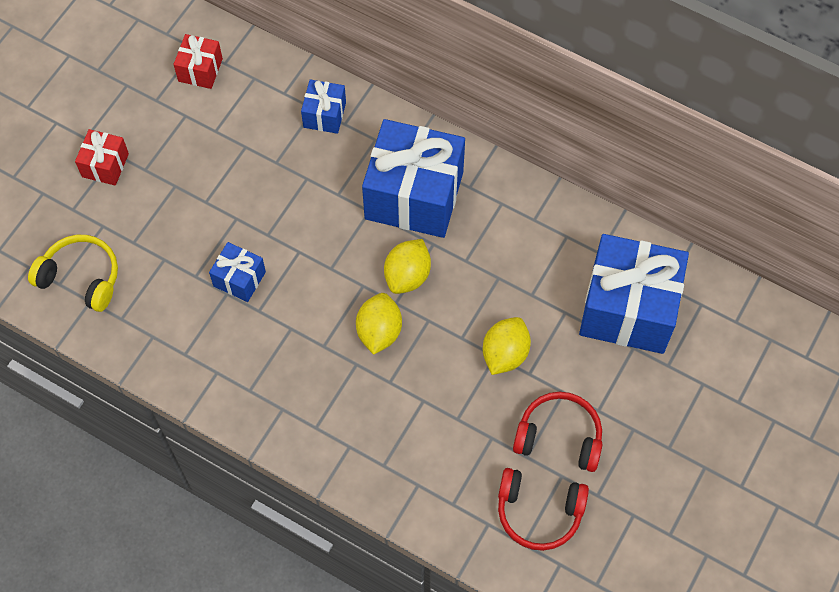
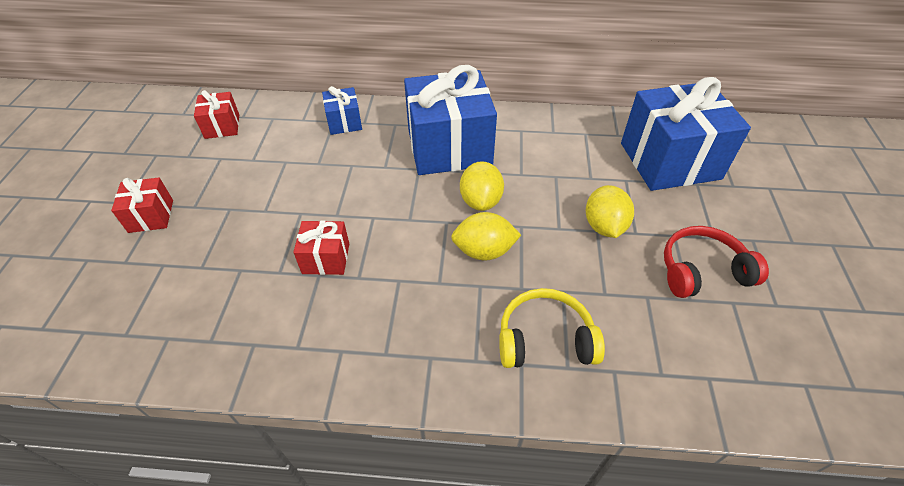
camera: 25 degrees left, 15 degrees down
yellow headphones [28,235,118,312] -> yellow headphones moved to [499,288,605,368]
blue gift [209,242,266,302] -> red gift [293,220,349,275]
yellow lemon [356,293,402,355] -> yellow lemon turned 75 degrees counterclockwise [451,212,521,261]
red headphones [498,468,589,551] -> none

